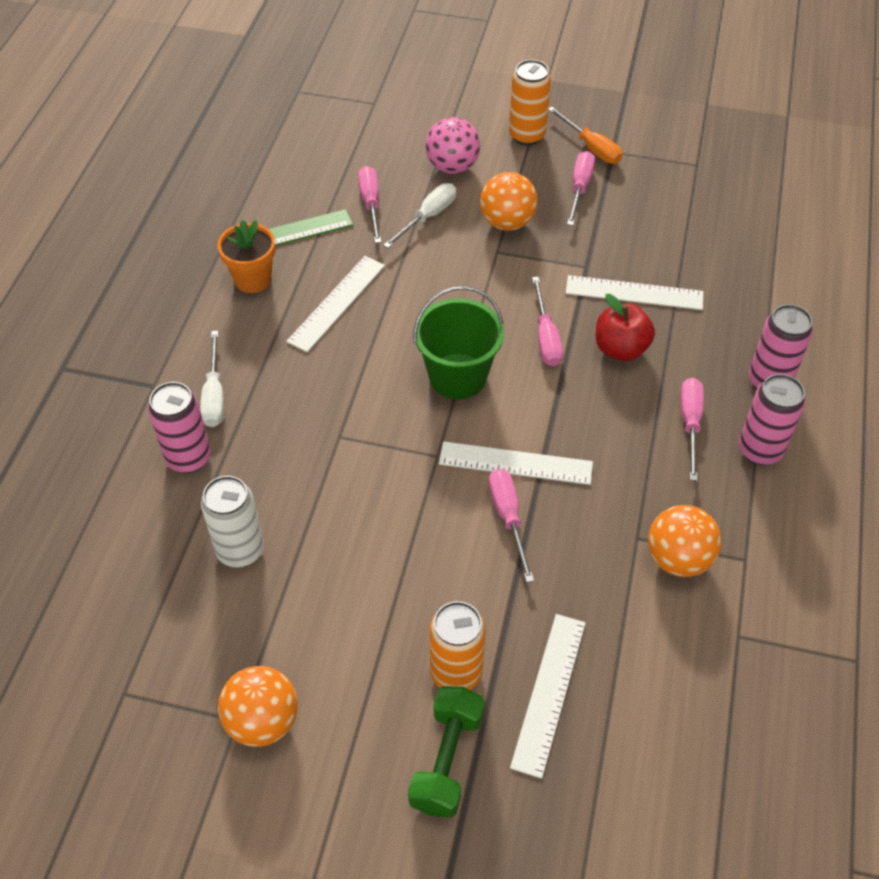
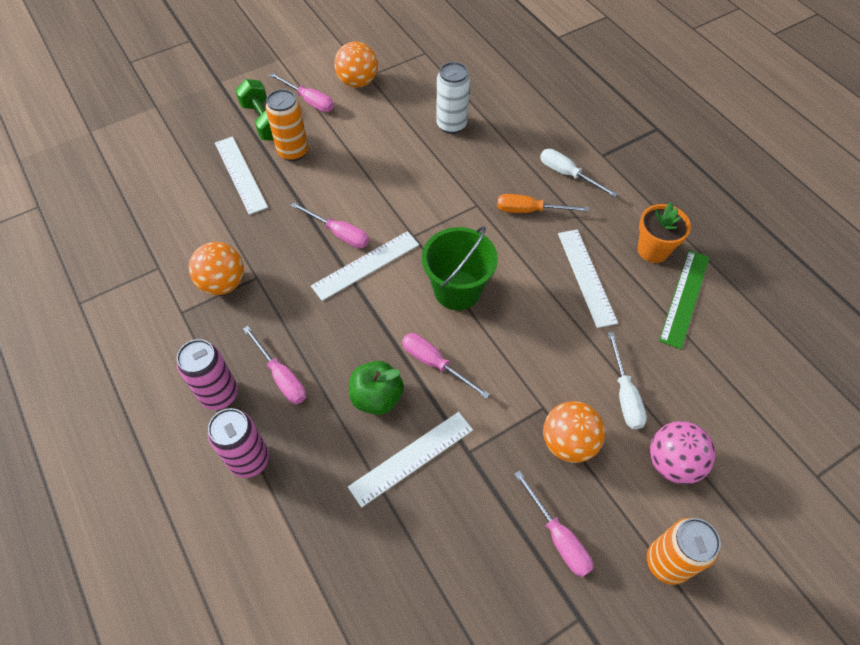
camera: 135 degrees right, 5 degrees up
pink can [148,382,211,473] -> none
pink screwdriver [358,166,381,243] -> pink screwdriver moved to [269,73,334,112]
orange screwdriver [548,107,622,164] -> orange screwdriver moved to [497,194,589,213]
red apple [596,294,655,361] -> green apple [349,361,404,415]

